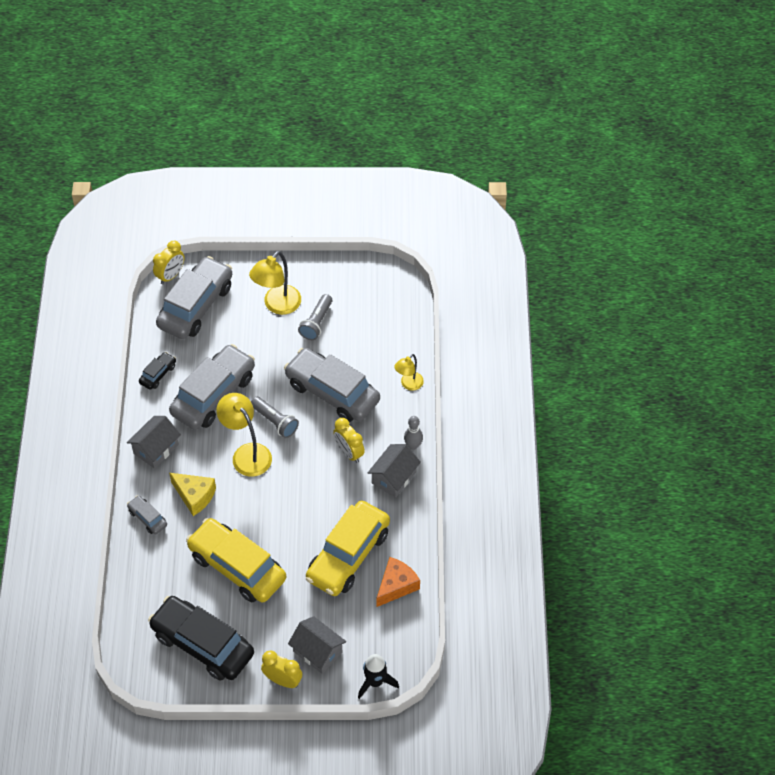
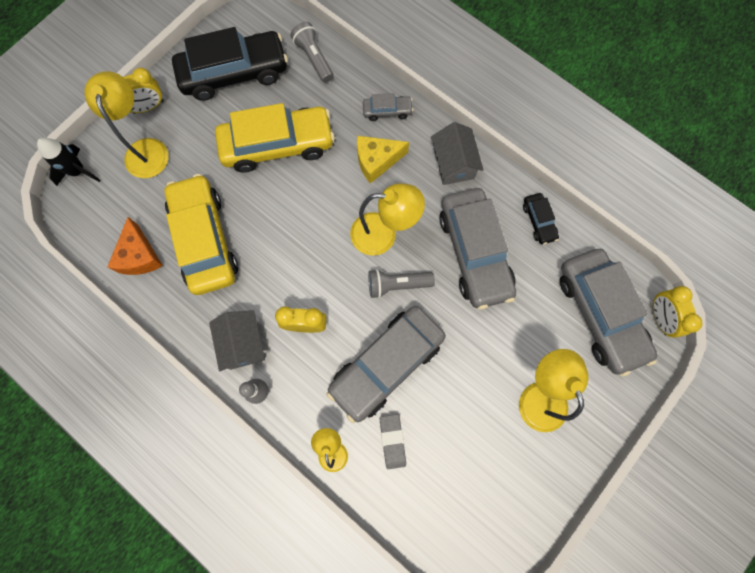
camera: 130 degrees right, 20 degrees up
grey car [284,348,380,422] -> grey car turned 150 degrees clockwise [327,306,446,423]
grey house [288,616,346,674] -> yellow lamp [84,71,169,178]
grey flashlight [298,294,332,340] -> grey flashlight moved to [290,22,333,83]
none -> grey eraser [379,414,406,469]

